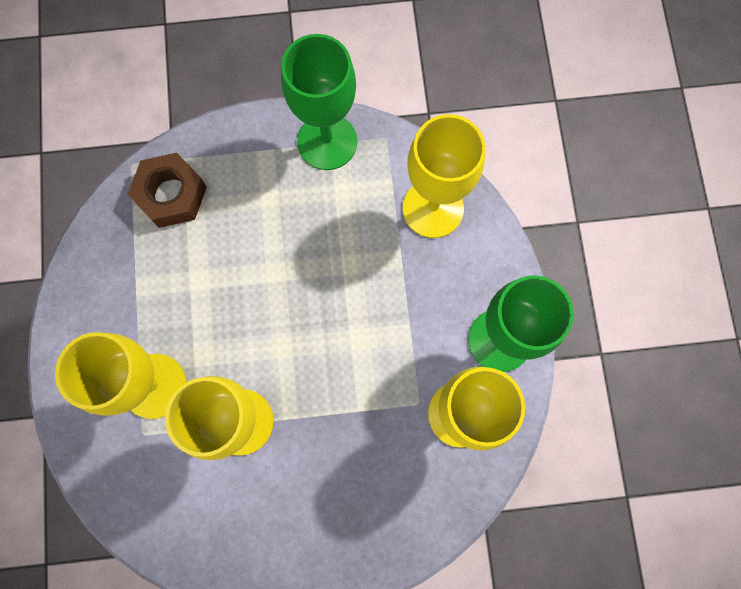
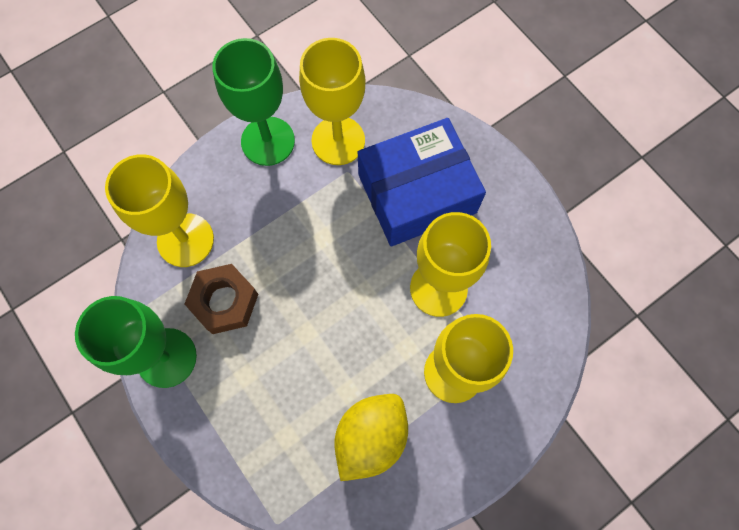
camera: 120 degrees left, 5 degrees down
brown nut [128,153,207,228] -> brown nut moved to [185,264,258,334]
none -> yellow lemon [334,394,408,481]
none -> blue box [358,118,486,246]

